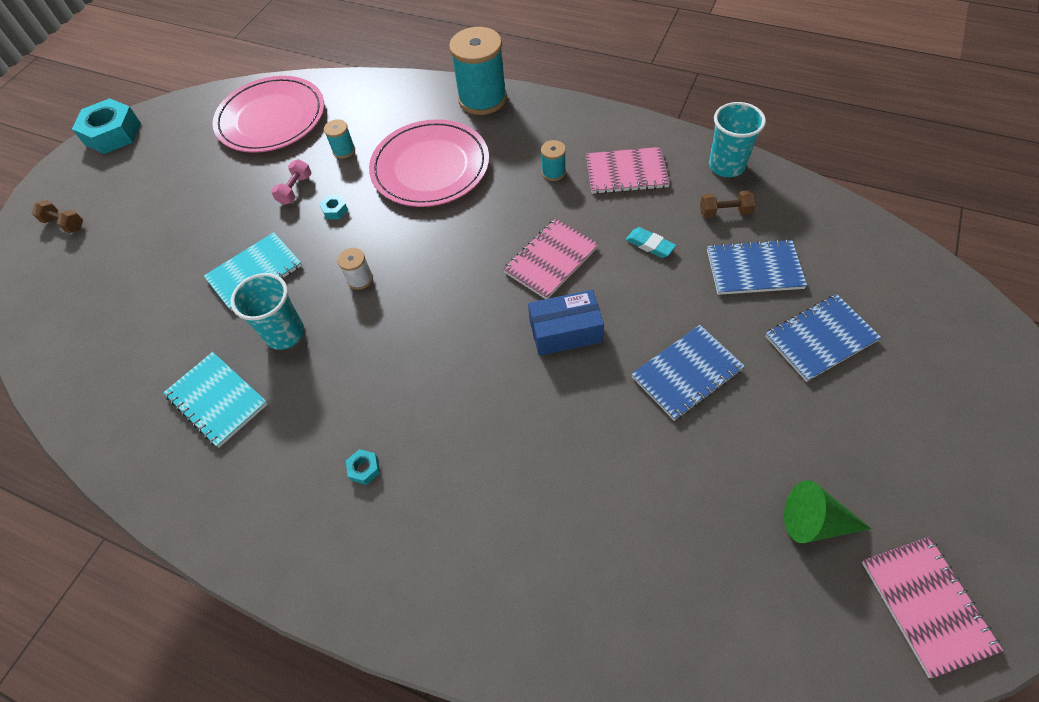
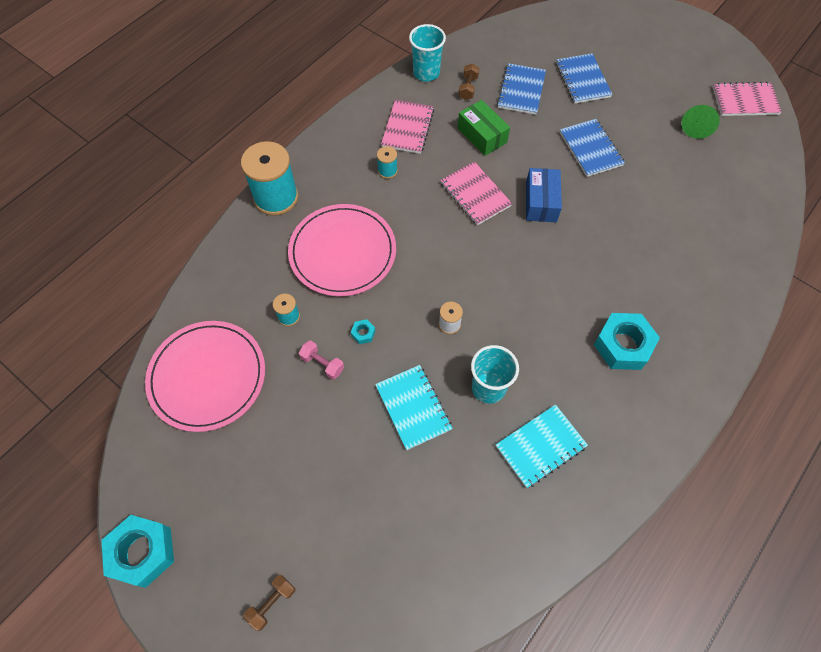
camera: 80 degrees left, 5 degrees up
turquoise nut [346,449,380,485] -> turquoise nut [594,313,660,370], size x2.39
turquoise eraser [626,227,676,258] -> green box [458,100,510,156]

